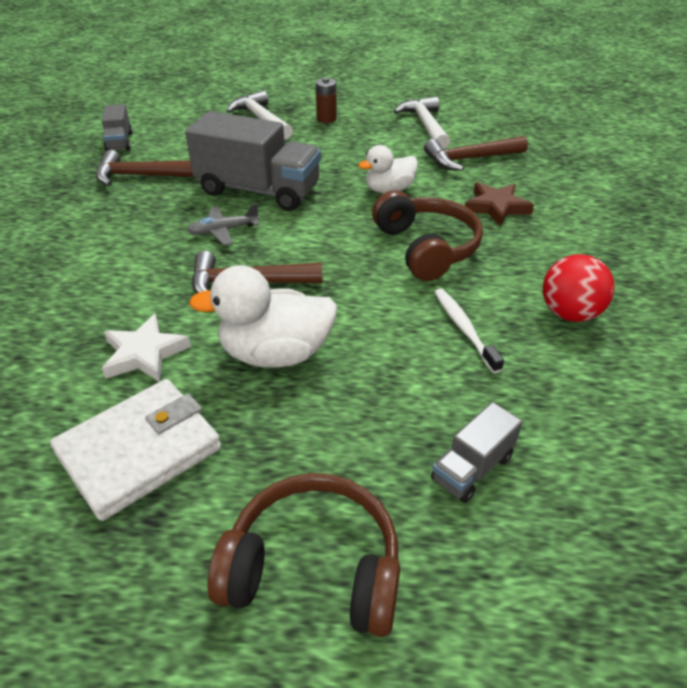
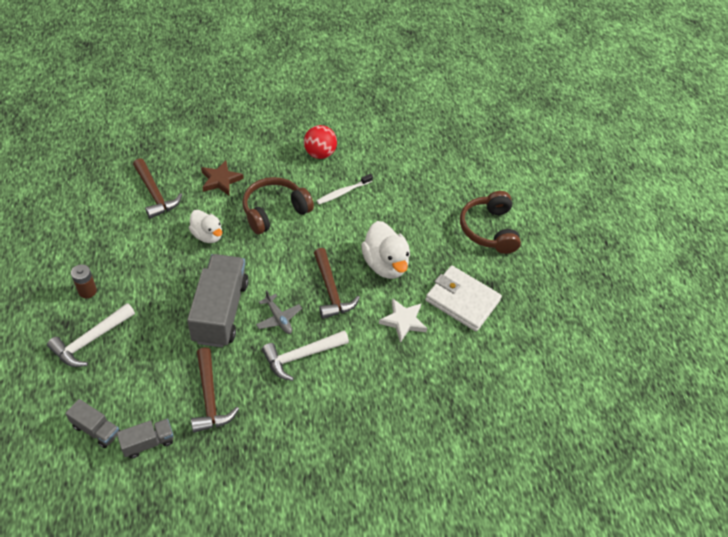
camera: 110 degrees left, 10 degrees up
white hammer [394,96,450,149] -> white hammer moved to [262,331,349,381]
grey truck [431,402,522,503] -> grey truck moved to [65,399,120,448]

